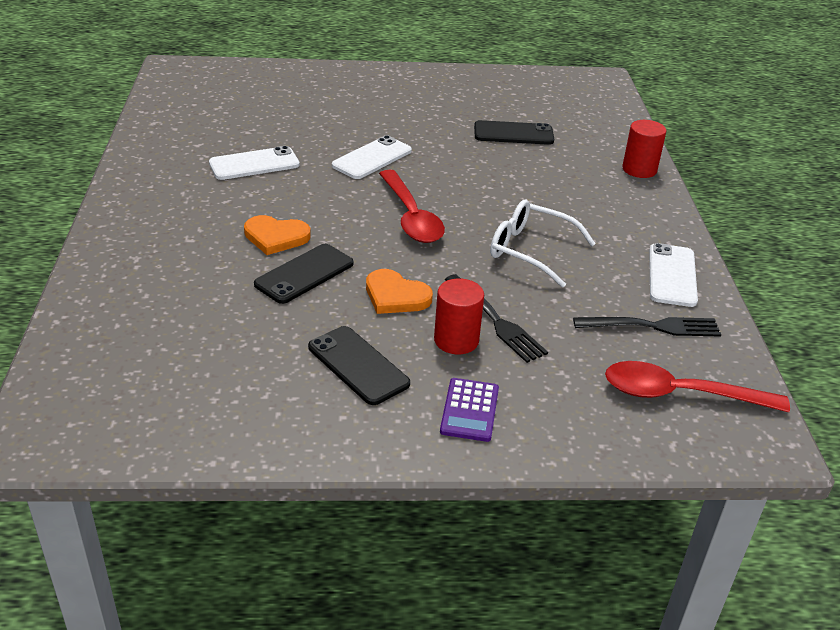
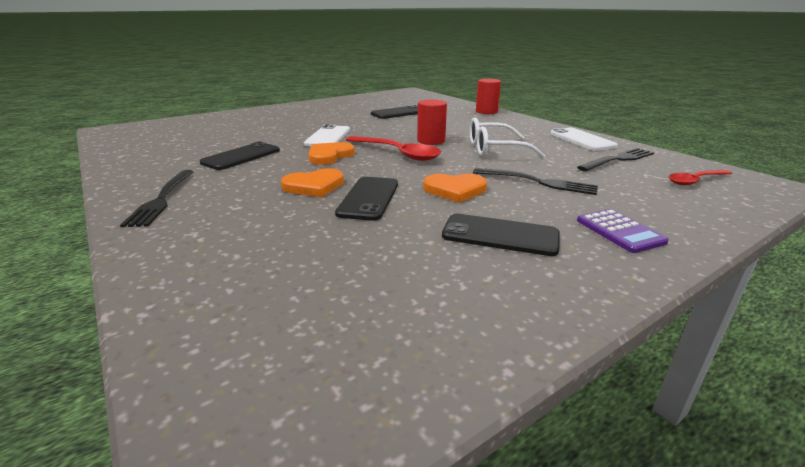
camera: 30 degrees left, 10 degrees down
white phone [209,146,300,180] -> black phone [200,141,280,170]
red cylinder [434,279,484,354] -> red cylinder moved to [417,99,447,145]
red spoon [605,361,790,412] -> red spoon [669,170,732,185], size x0.61
none -> black fork [120,170,194,227]
none -> orange heart [308,142,355,165]

